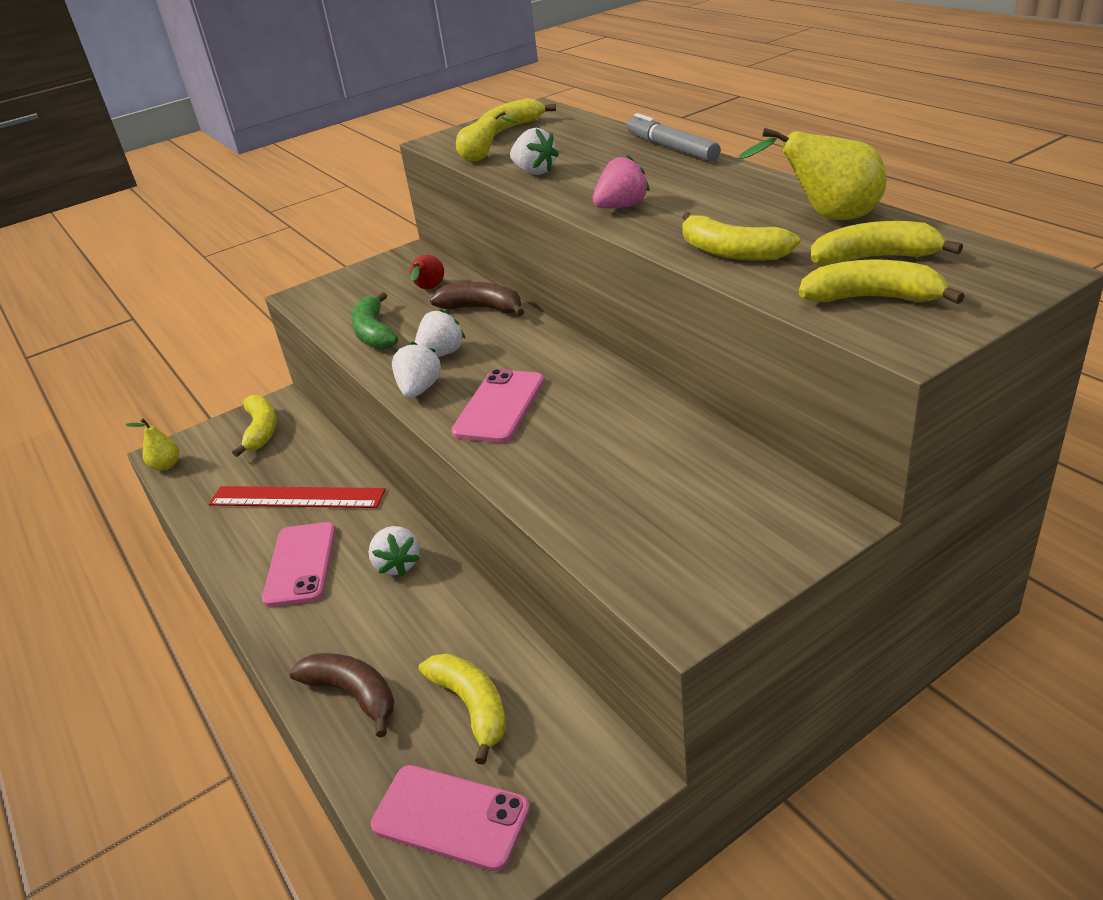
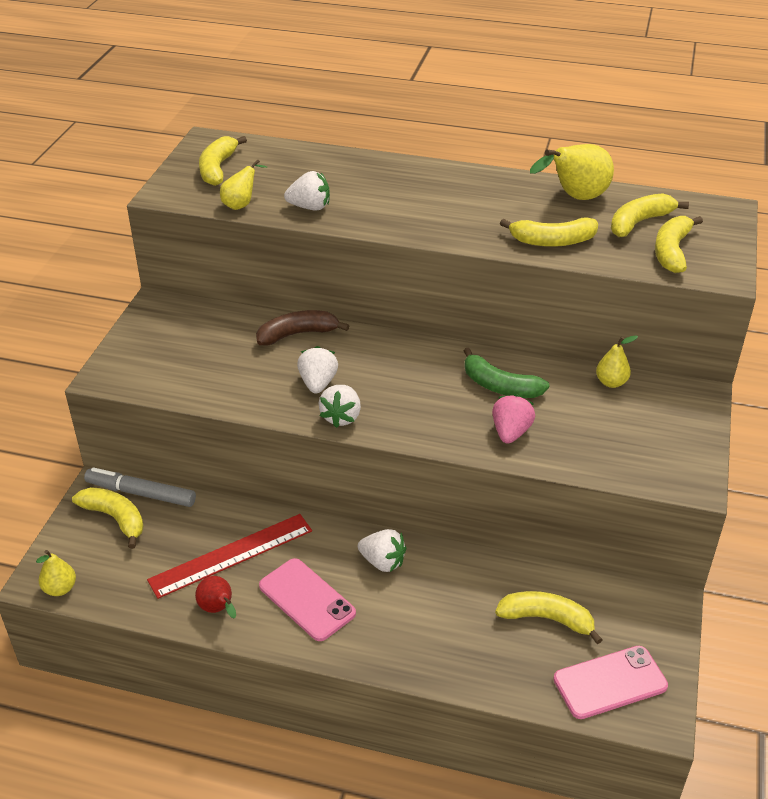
camera: 45 degrees left, 5 degrees up
brown banana [289,653,394,738] -> none
green banana [351,292,398,350] -> green banana moved to [464,348,550,398]
white strawberry [392,342,441,398] -> white strawberry turned 135 degrees counterclockwise [319,385,361,428]
red pear [410,255,444,289] -> red pear moved to [195,576,236,619]
pink phone [451,369,544,443] -> none
pink strawberry [593,155,650,208] -> pink strawberry moved to [492,394,535,444]
grey marker [626,113,721,162] -> grey marker moved to [84,467,196,507]
yellow banana [799,259,965,304] -> yellow banana turned 45 degrees counterclockwise [655,216,703,273]
none -> yellow pear [596,335,638,388]

